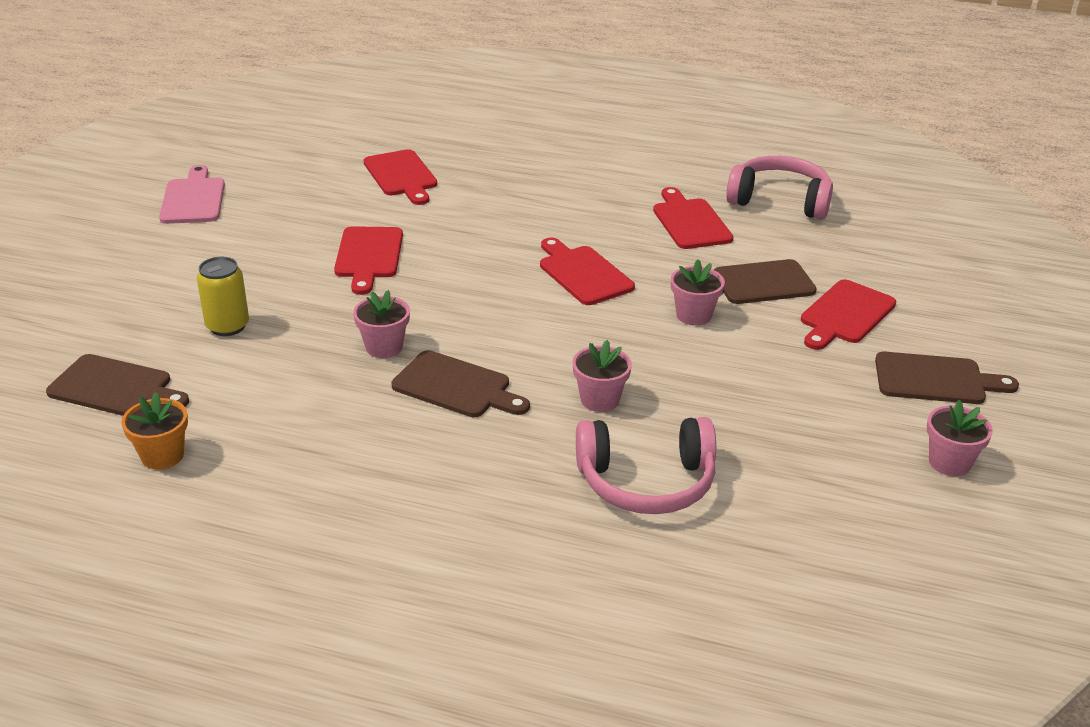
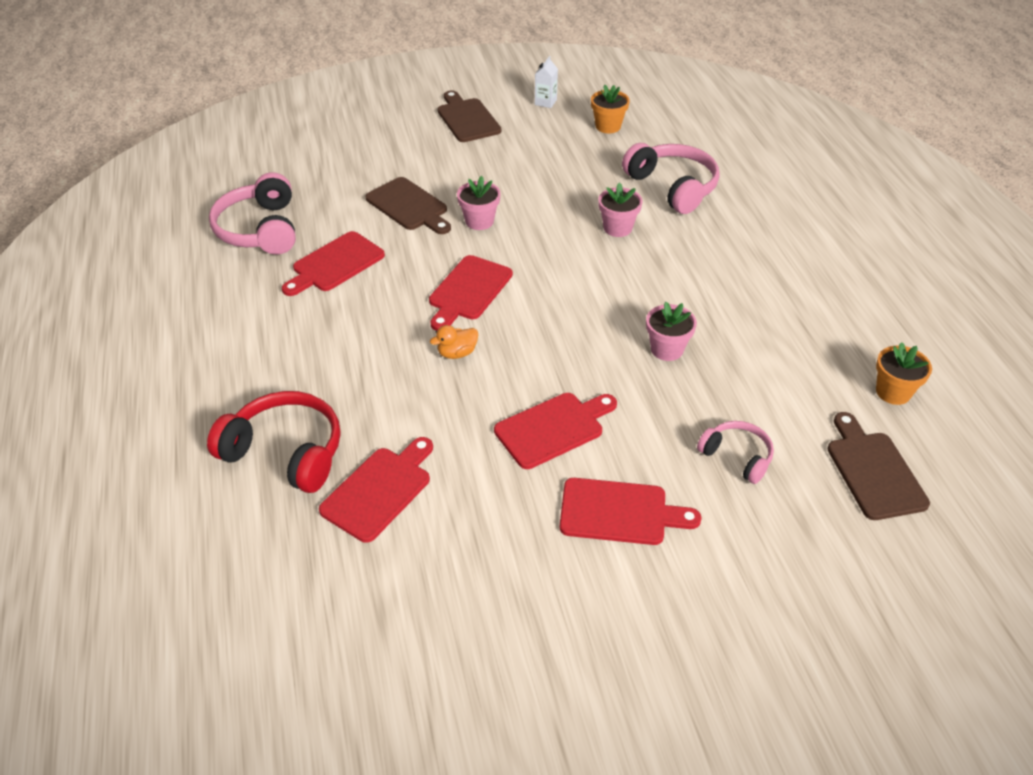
camera: 120 degrees left, 10 degrees up
pink cutting board [159,165,225,224] -> none
yellow can [197,257,249,336] -> pink headphones [697,421,774,484]
brown cutting board [391,350,530,417] -> none
red cutting board [801,280,896,350] -> red cutting board moved to [560,478,702,545]
pink flower pot [927,400,993,476] -> white carton [535,56,558,108]
none -> red headphones [207,391,341,493]
none -> orange duck [430,325,478,359]
none -> orange flower pot [591,85,630,133]

